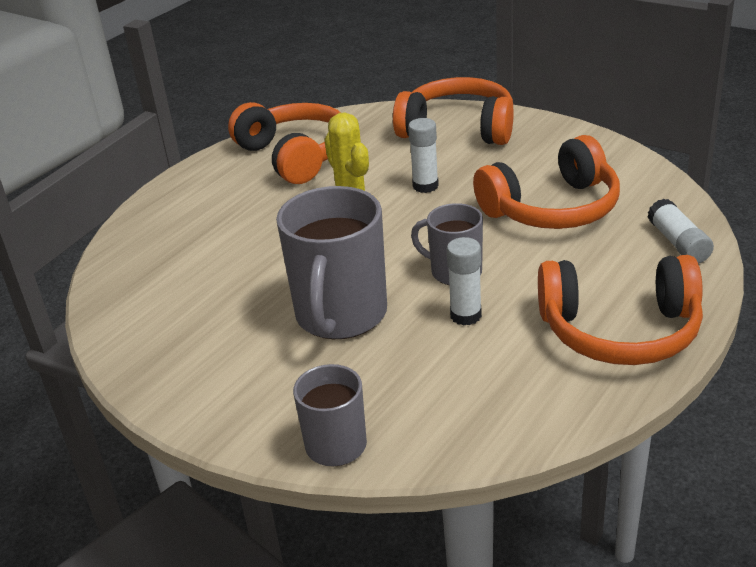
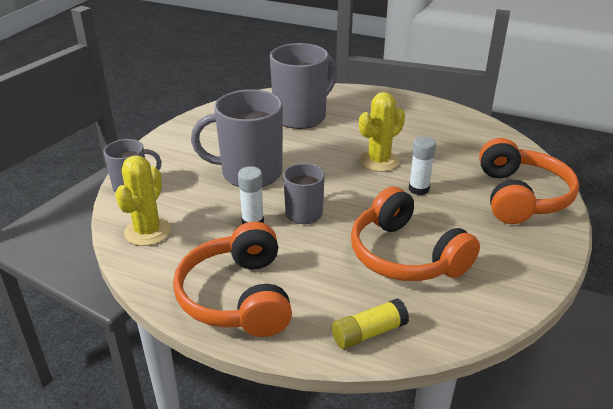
camera: 75 degrees right, 0 degrees up
orange headphones [228,102,341,184] -> none
white glue stick [648,198,714,263] -> yellow glue stick [332,298,409,349]
none -> yellow cactus [115,155,171,246]
none -> grey mug [270,43,337,129]

